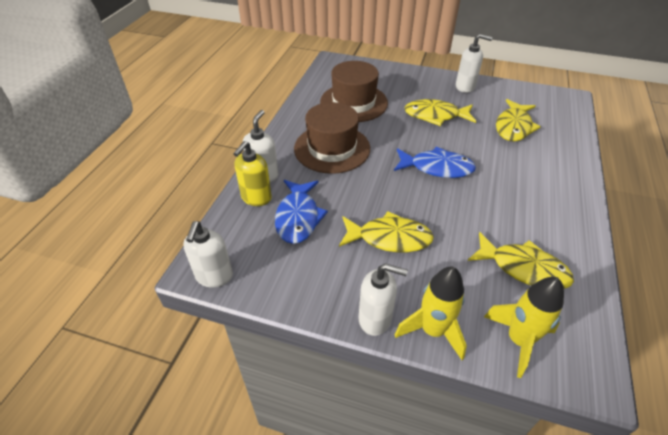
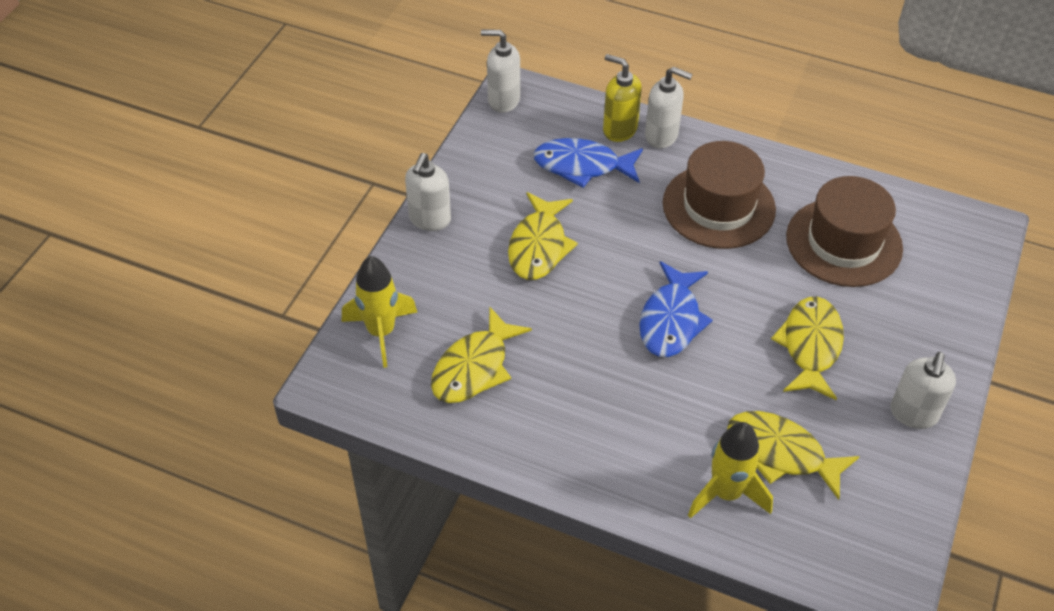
camera: 95 degrees right, 5 degrees up
yellow rocket [395,267,467,360] -> yellow rocket moved to [688,422,773,519]

